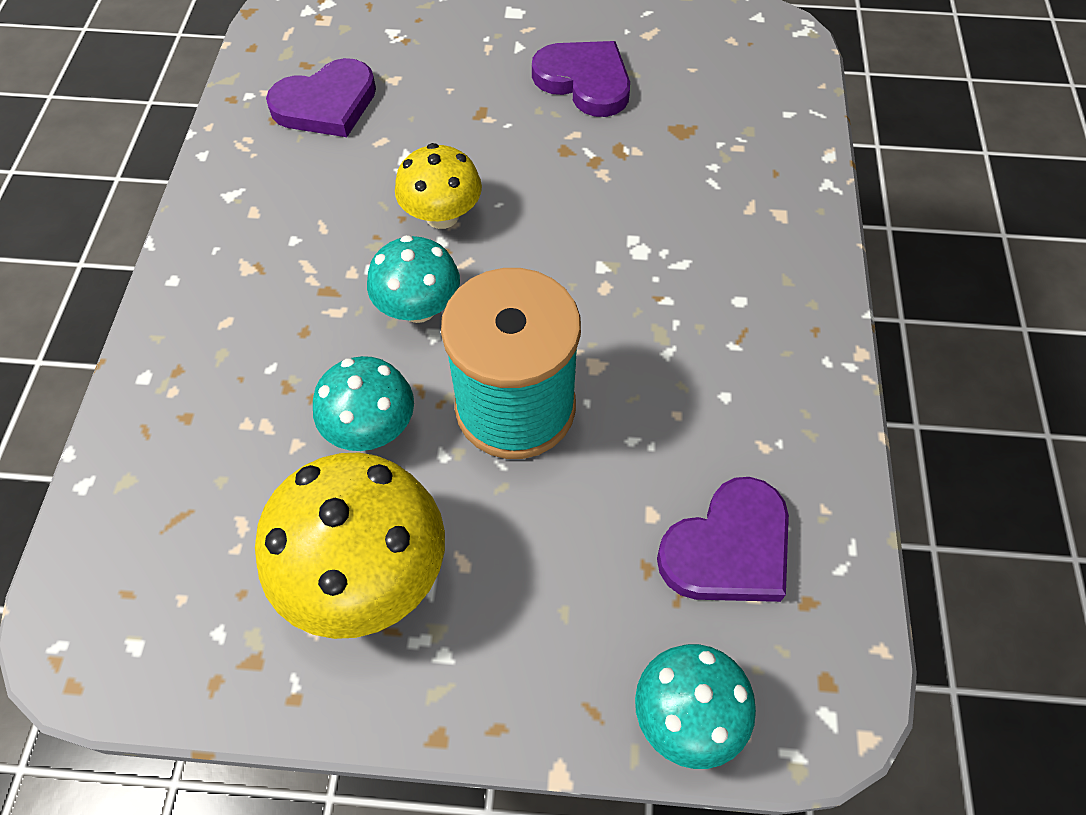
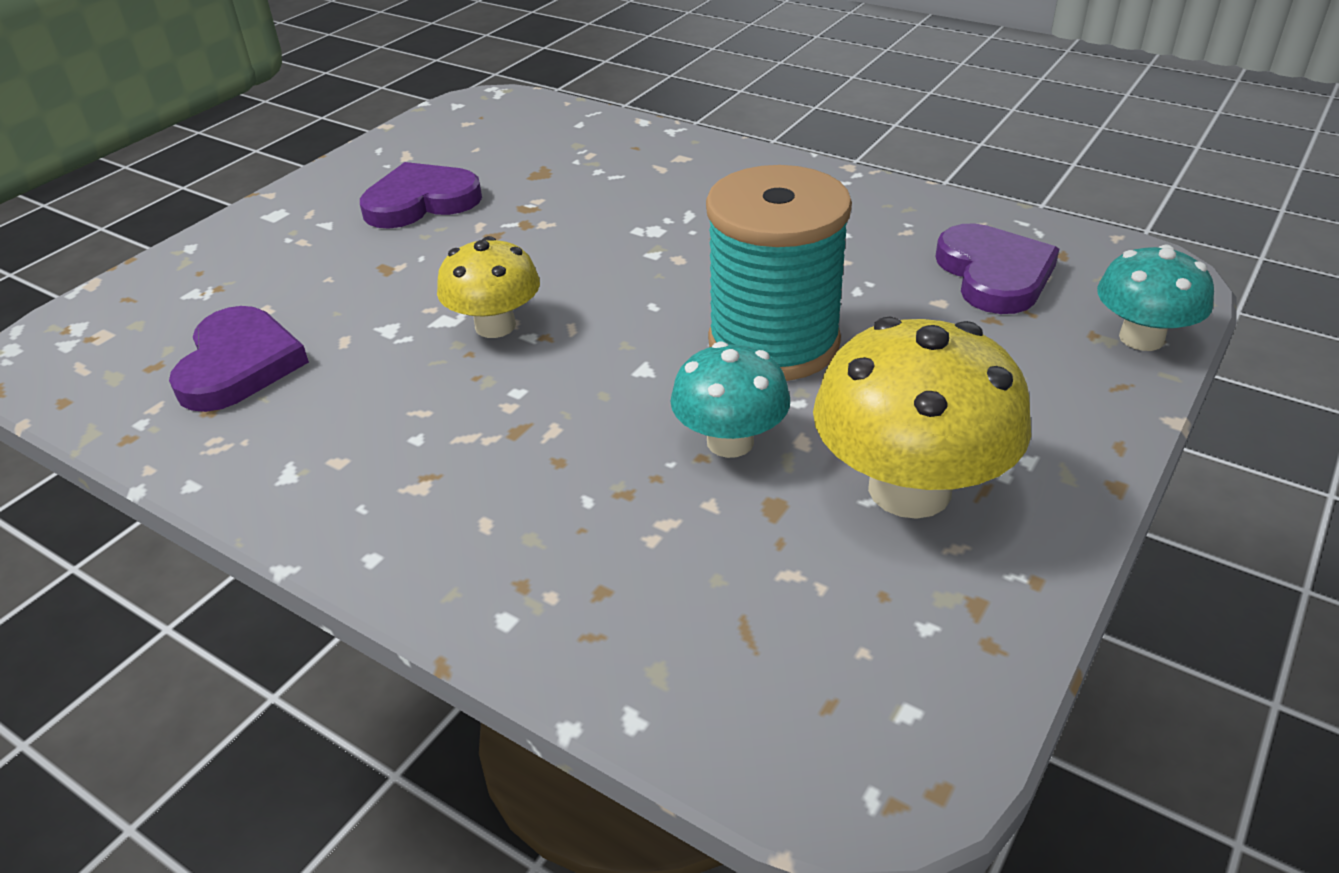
camera: 60 degrees left, 20 degrees down
turquoise mushroom [367,235,460,323] -> none

